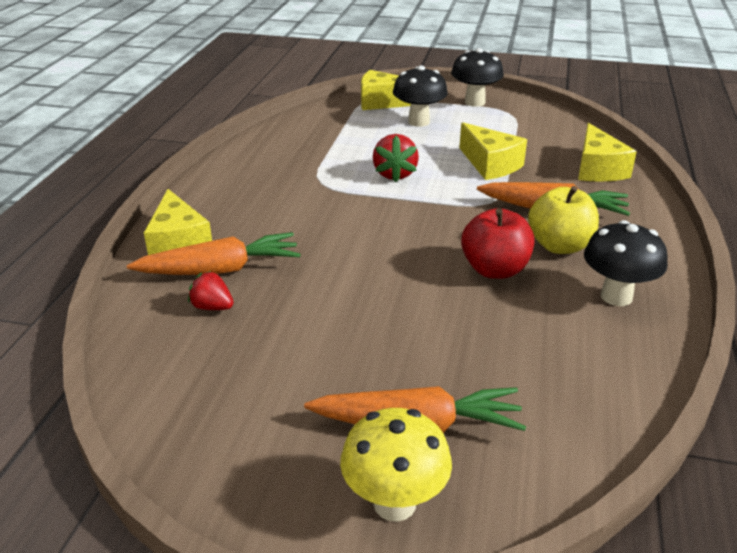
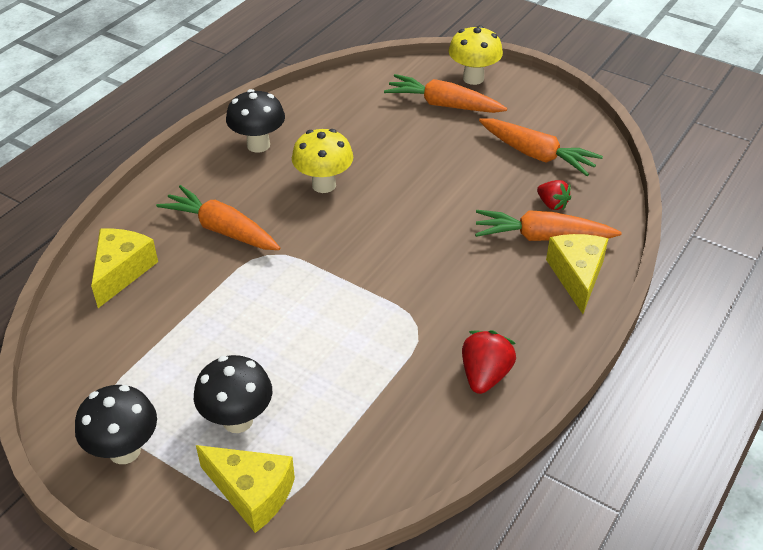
camera: 160 degrees left, 10 degrees up
red strawberry [373,134,419,182] -> red strawberry moved to [462,330,516,394]
yellow cheese [459,122,527,180] -> none
red apple [461,208,534,279] -> yellow mushroom [292,129,353,193]
yellow apple [528,186,599,254] -> none
none -> orange carrot [479,118,603,176]

